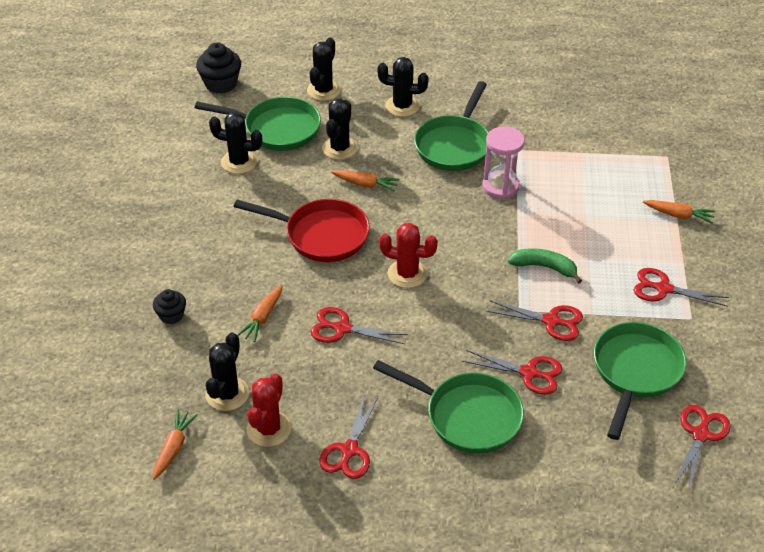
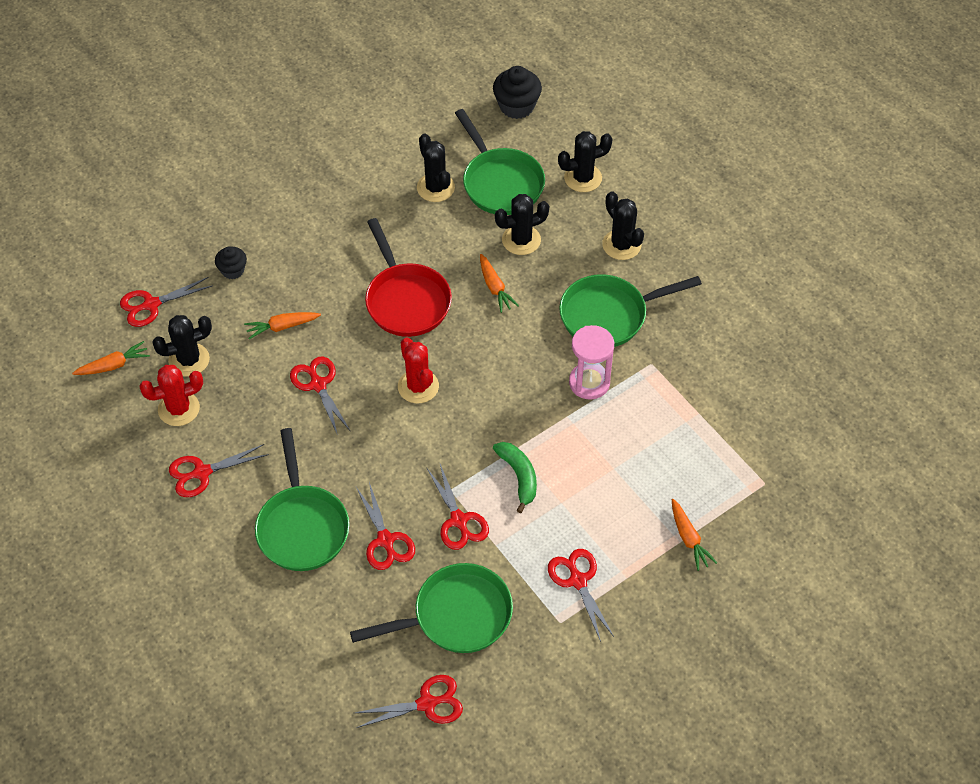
camera: 50 degrees right, 10 degrees up
none -> red scissors [120,277,212,327]

